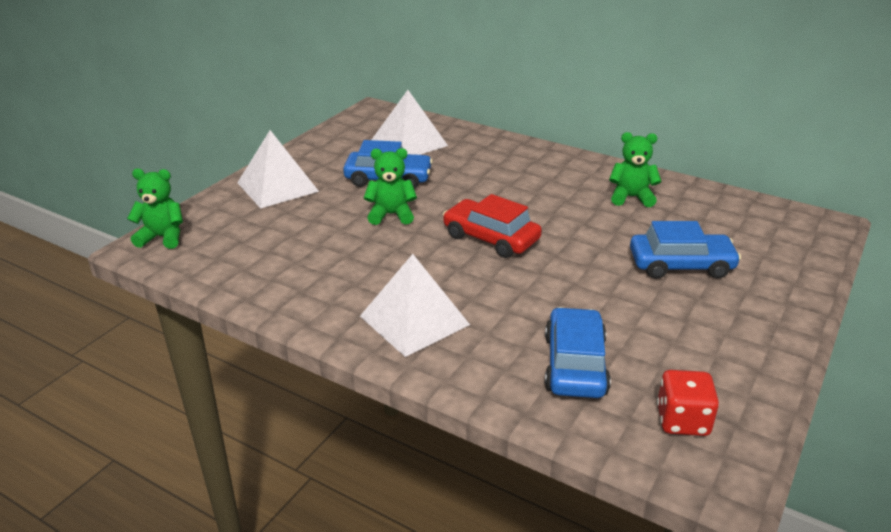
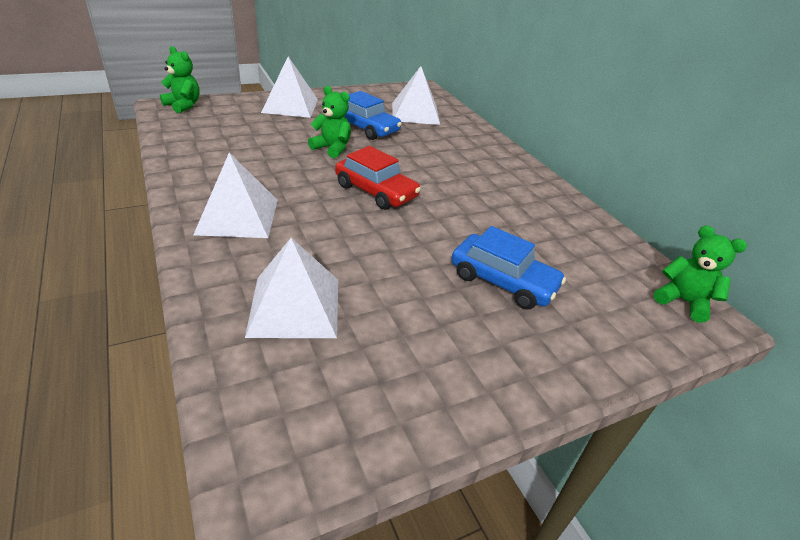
camera: 30 degrees right, 5 degrees up
red car [443,194,542,258] -> red car turned 150 degrees clockwise [335,146,421,210]
blue car [545,307,611,398] -> white pyramid [245,238,338,338]
green teddy bear [609,132,662,207] -> green teddy bear moved to [654,226,747,323]
red dice [657,370,719,436] -> none

